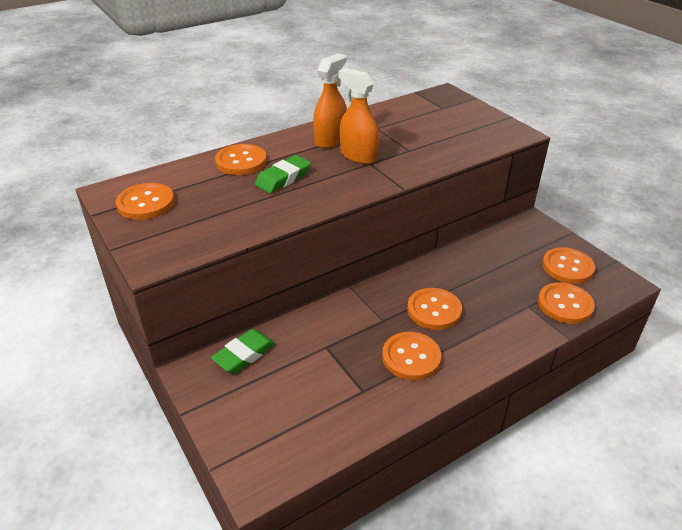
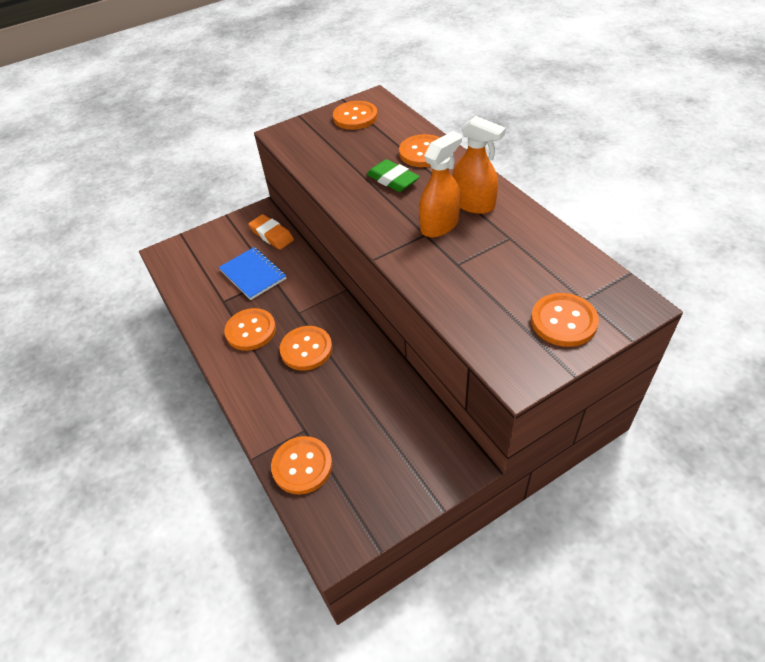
camera: 95 degrees right, 10 degrees up
green eraser [211,329,276,373] -> orange eraser [248,214,294,250]
orange button [542,247,595,284] -> orange button moved to [531,293,599,347]
none -> blue notebook [219,247,286,300]

